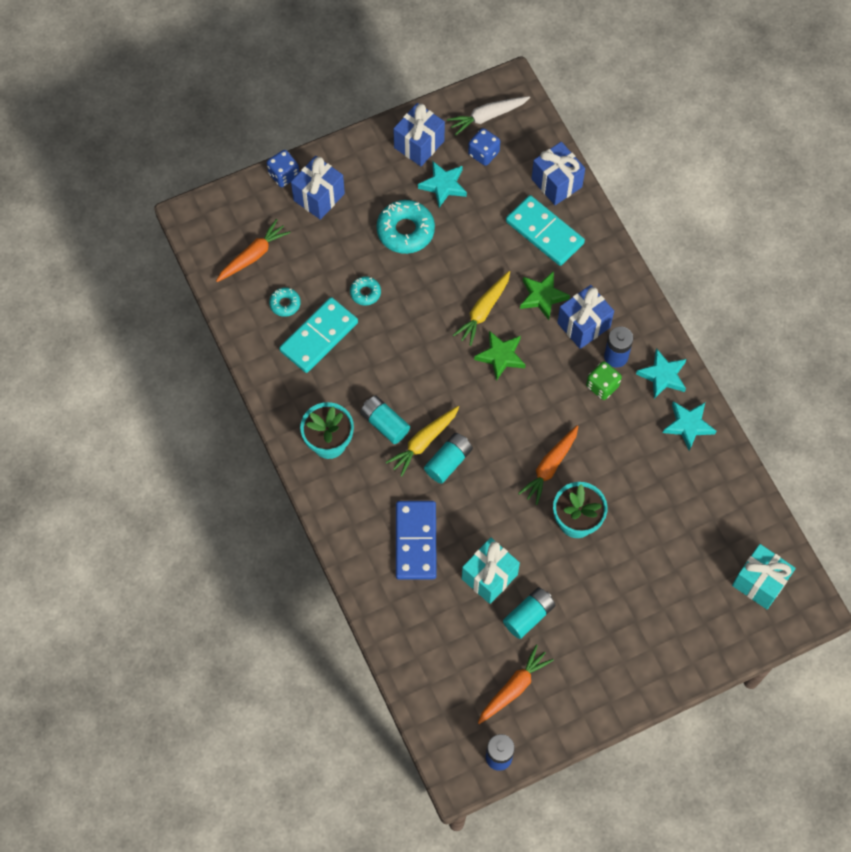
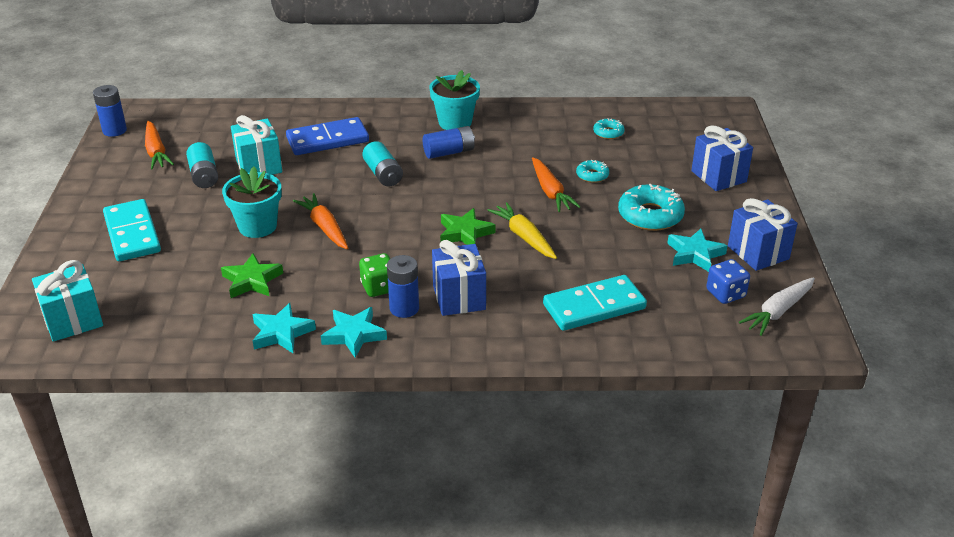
camera: 115 degrees right, 30 degrees down
orange carrot [216,219,291,282] -> orange carrot moved to [532,157,580,212]
blue dice [267,150,300,187] -> none
turquoise domino [279,297,358,373] -> turquoise domino moved to [103,199,161,261]
turquoise battery [360,396,410,444] -> blue battery [423,126,475,159]
yellow carrot [386,406,459,477] -> none
blue domino [396,501,437,580] -> blue domino turned 45 degrees counterclockwise [286,117,369,155]
white carrot [447,96,530,136] -> white carrot turned 135 degrees counterclockwise [739,277,815,336]
green star [520,271,570,320] -> green star moved to [221,253,283,298]
blue gift [531,142,585,205] -> none

